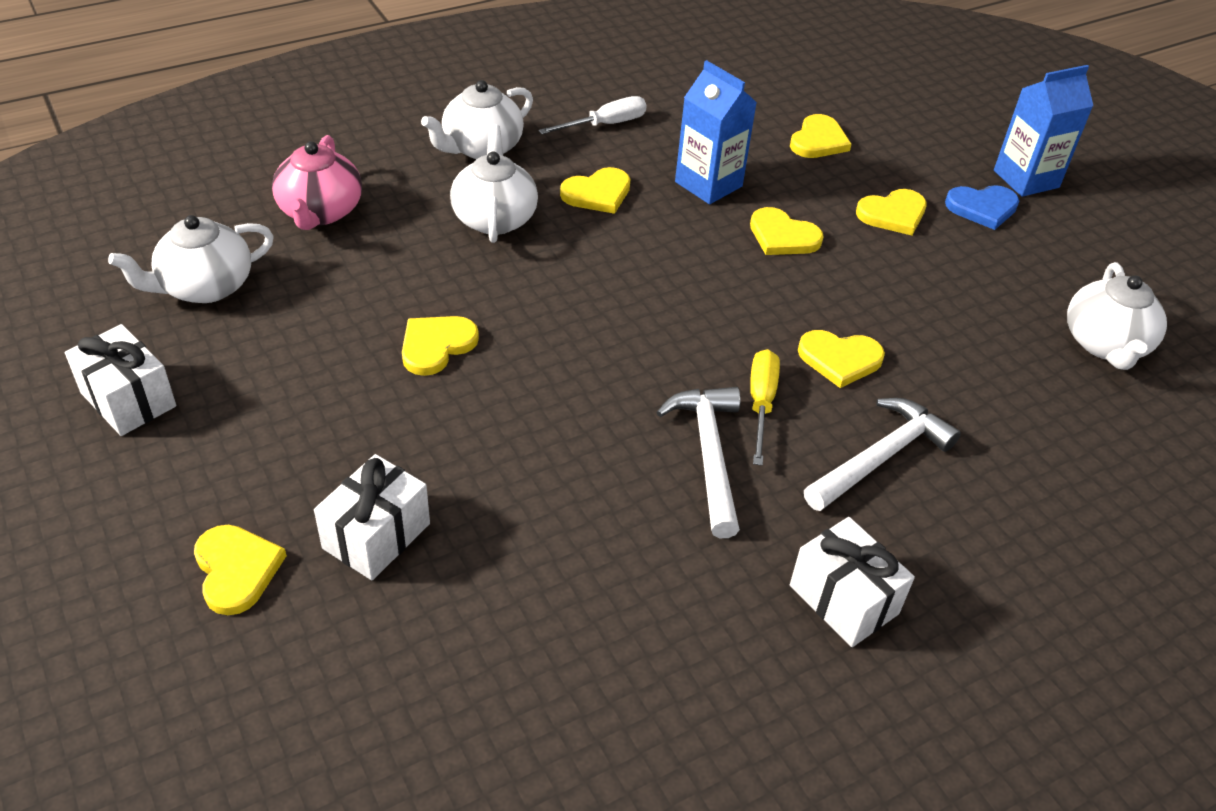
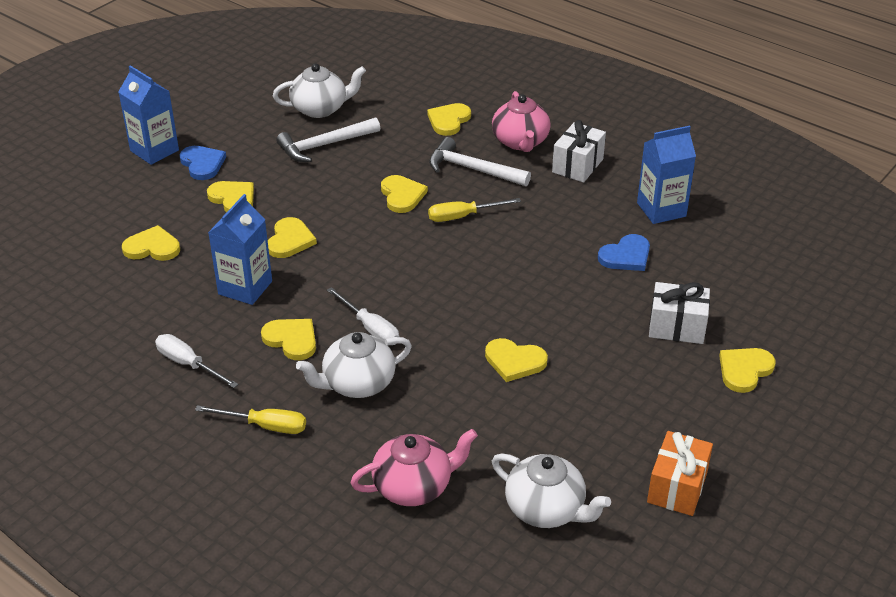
camera: 110 degrees left, 5 degrees down
white gift [65,324,176,436] -> orange gift [647,431,713,516]
white teapot [421,80,533,159] -> yellow screwdriver [195,405,306,434]
white hammer [656,387,740,538] -> white hammer moved to [276,118,380,162]
none -> white screwdriver [327,287,399,345]
none -> yellow heart [427,103,471,136]
none -> pink teapot [492,91,551,152]
none -> blue heart [598,234,650,271]
none -> blue carton [637,126,696,224]

